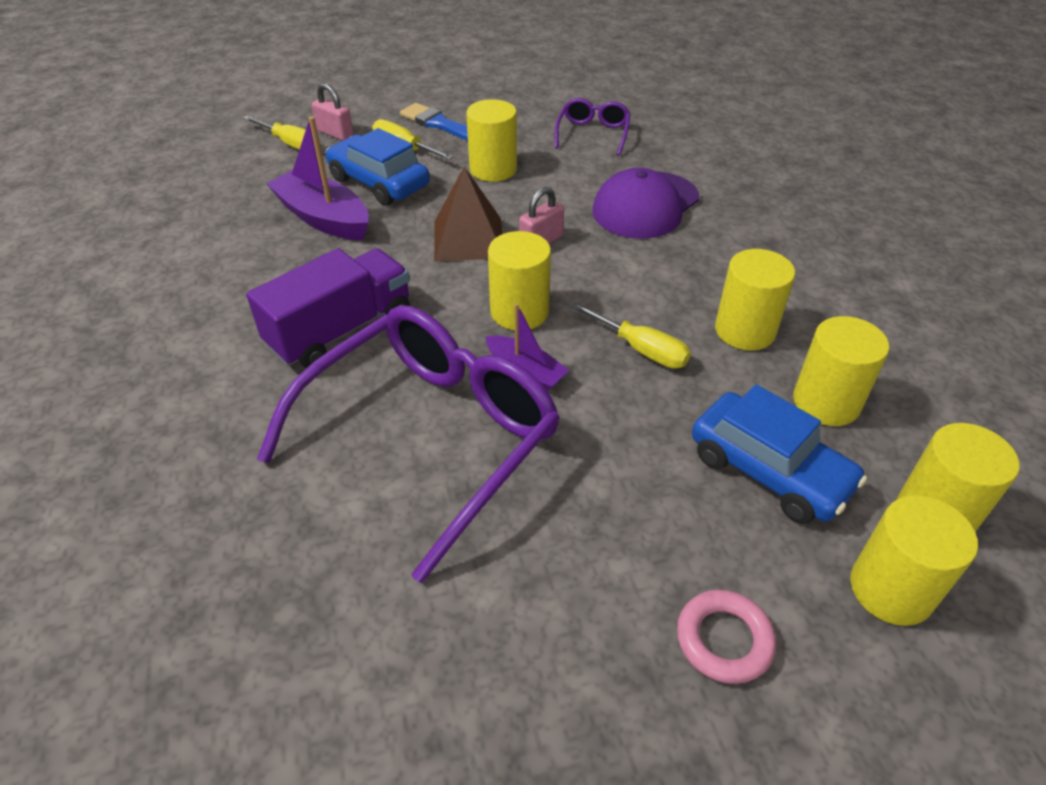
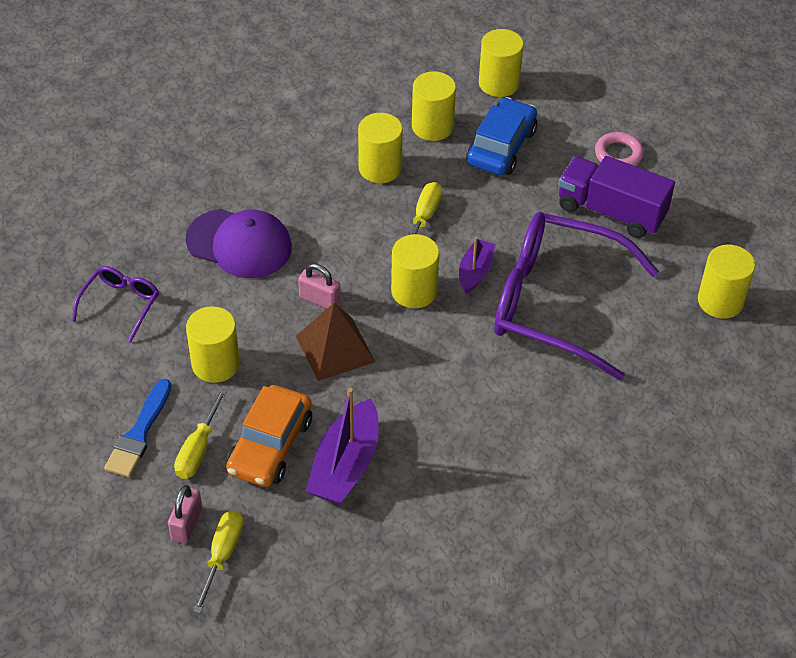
camera: 110 degrees left, 5 degrees up
purple truck [246,248,410,368] -> purple truck moved to [558,156,675,238]
blue car [325,128,430,206] -> orange car [226,385,312,487]
purple glasses [554,98,630,155] -> purple glasses turned 120 degrees clockwise [72,266,159,342]
yellow cylinder [850,495,978,626] -> yellow cylinder moved to [698,244,755,319]

